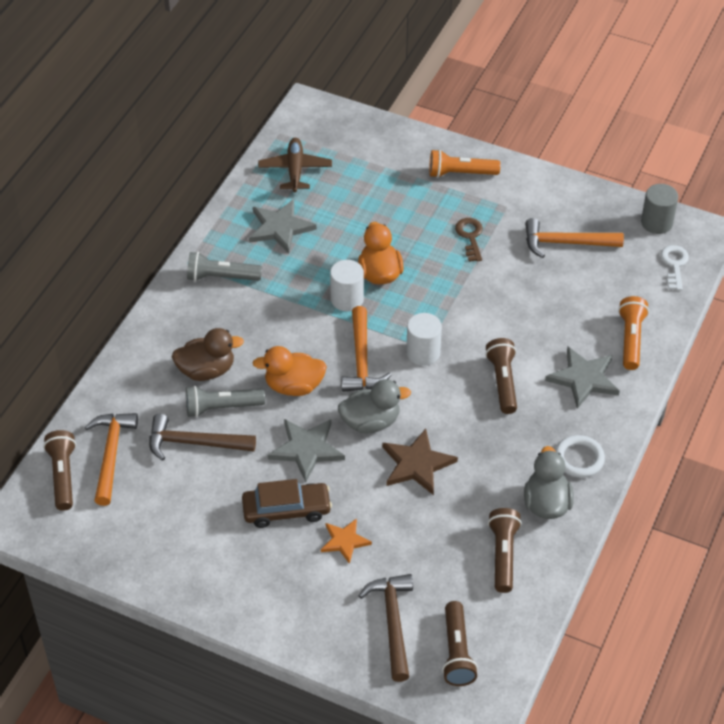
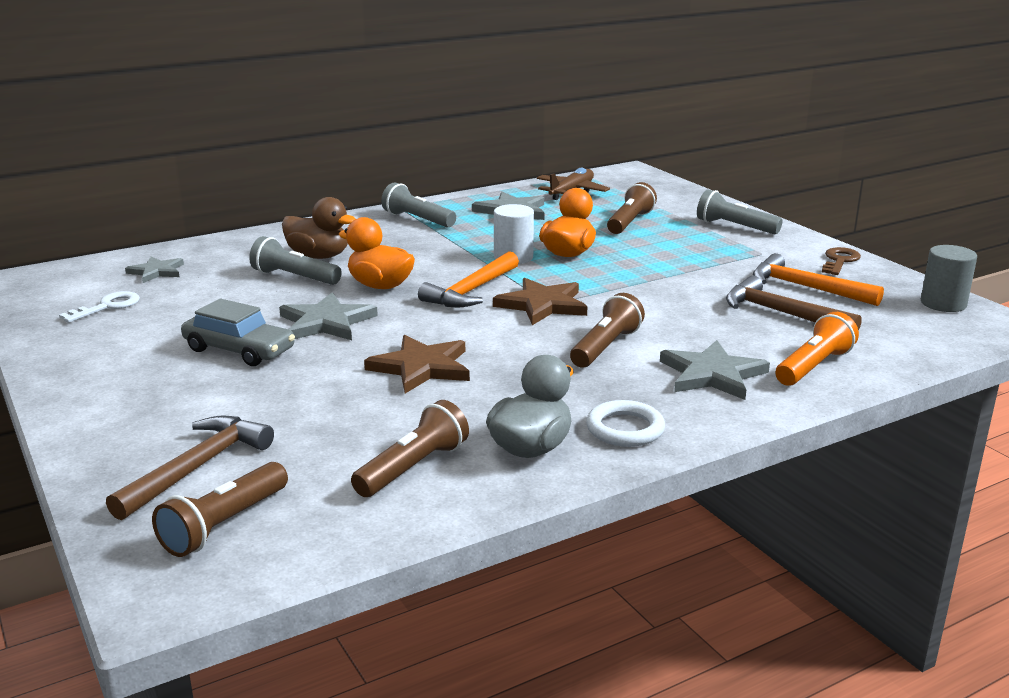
camera: 35 degrees right, 25 degrees down
brown flashlight [43,430,76,511] -> brown flashlight moved to [607,182,657,234]
orange hammer [85,413,138,506] -> grey star [125,256,184,283]
brown hammer [149,414,256,461] -> brown hammer moved to [726,276,862,331]
brown car [242,479,332,528] -> grey car [181,298,295,366]
orange star [321,518,372,564] -> none
grey duck [338,379,411,434] -> none
white cylinder [406,313,442,366] -> brown star [493,278,587,325]
orange flashlight [429,150,501,178] -> grey flashlight [697,189,783,234]
brown key [455,218,483,262] -> brown key moved to [822,247,861,275]
white key [661,245,689,291] -> white key moved to [59,291,140,323]

